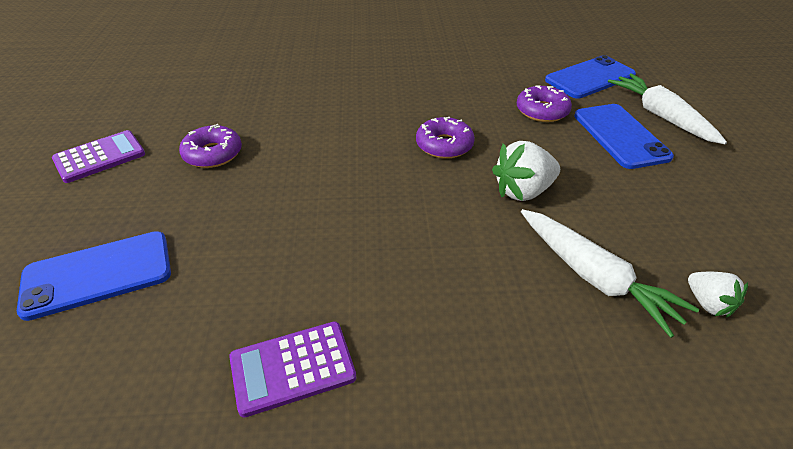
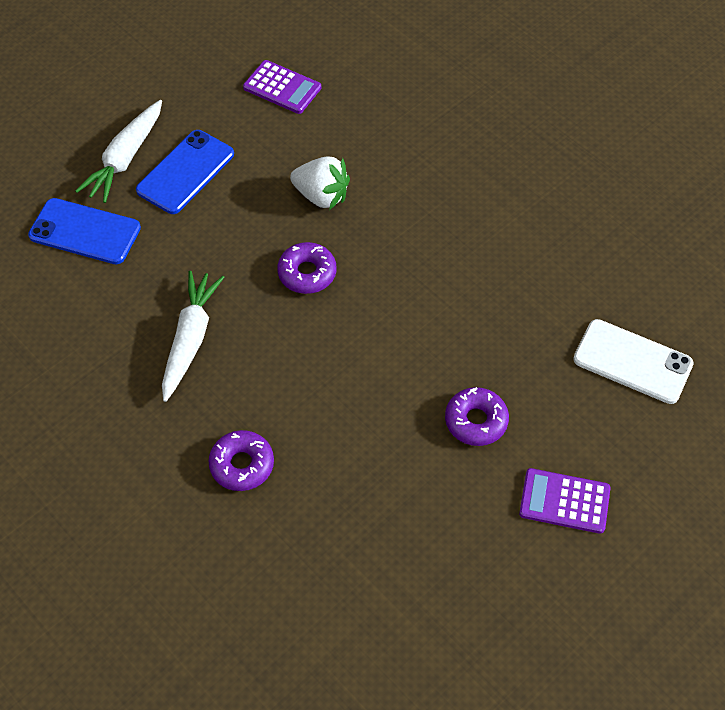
camera: 130 degrees left, 15 degrees up
blue phone [17,231,171,321] -> white phone [573,319,694,404]
purple calculator [229,321,357,418] -> purple calculator moved to [243,60,321,114]
purple donut [517,85,572,122] -> purple donut moved to [209,430,274,491]
white carrot [521,209,699,338] -> white carrot moved to [162,270,224,402]
white strawberry [688,272,748,318] -> none

